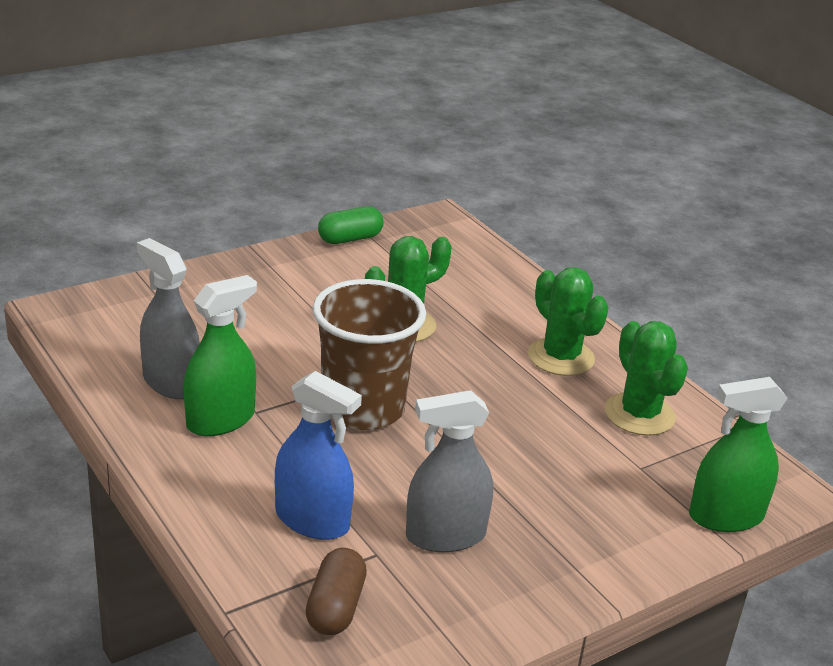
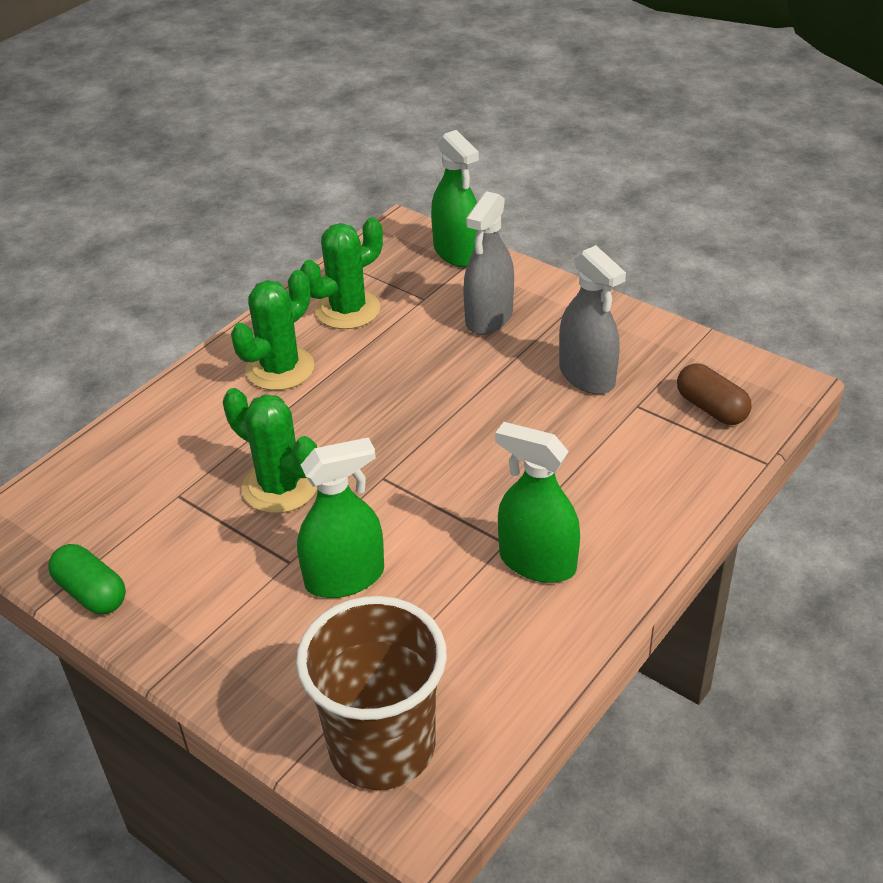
camera: 105 degrees left, 10 degrees up
grey spray bottle [137,238,200,399] -> grey spray bottle moved to [463,191,514,335]
blue spray bottle [275,371,362,540] -> none
brown capsule [306,548,367,635] -> brown capsule turned 60 degrees clockwise [677,364,752,425]
brown cup [312,279,426,430] -> brown cup moved to [296,596,447,790]
none -> green spray bottle [297,437,384,598]

